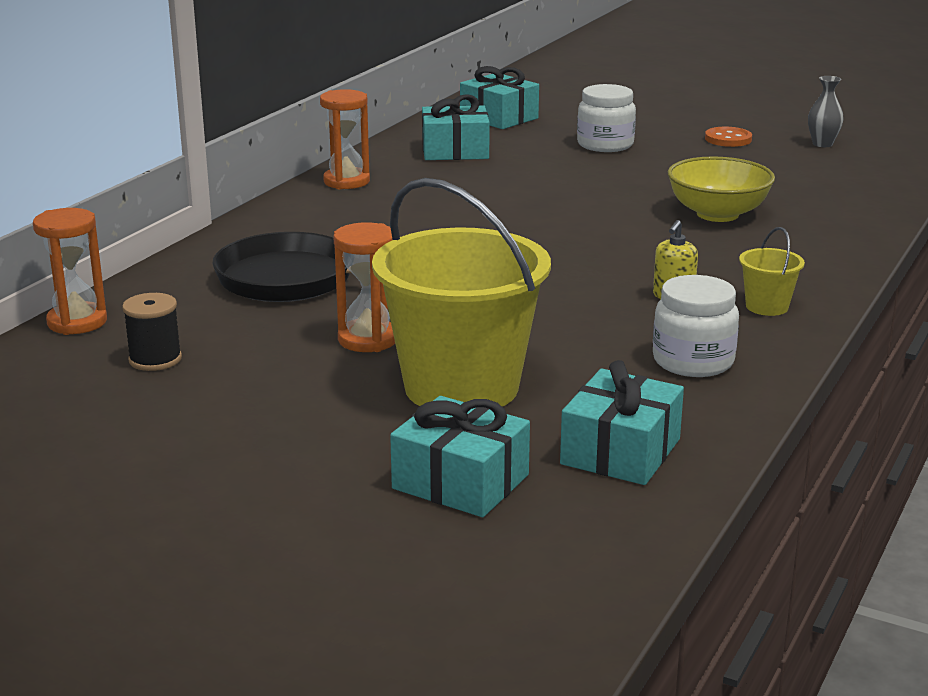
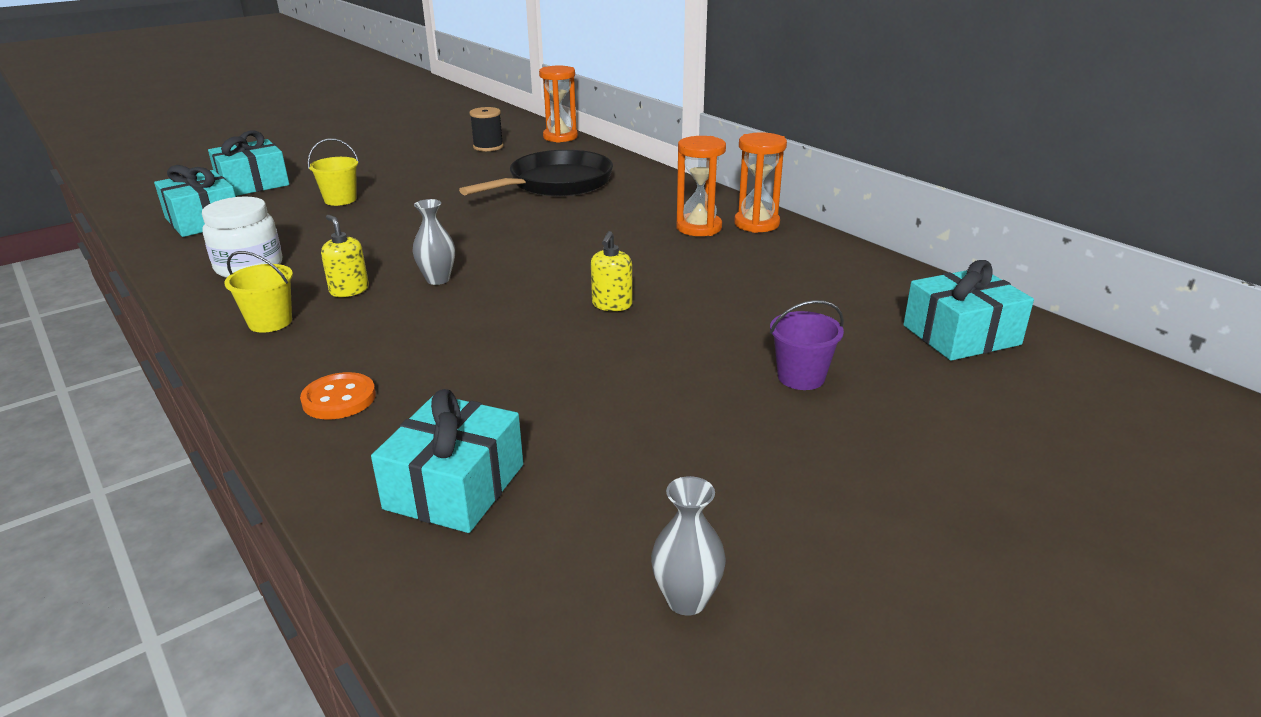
camera: 115 degrees right, 5 degrees up
orange hourglass [333,222,395,352] -> orange hourglass moved to [676,136,726,236]
yellow bucket [372,178,551,407] -> yellow bucket [308,138,359,206], size x0.41
turquoise gift [422,94,490,160] -> turquoise gift moved to [371,389,523,533]
white jar [577,84,636,152] -> purple bucket [770,300,844,390]
yellow bowl [668,157,775,222] -> none
orange button [705,127,752,147] -> orange button moved to [300,372,376,419]
none -> grey vase [412,199,455,285]
none -> yellow soap dispenser [591,231,633,311]

